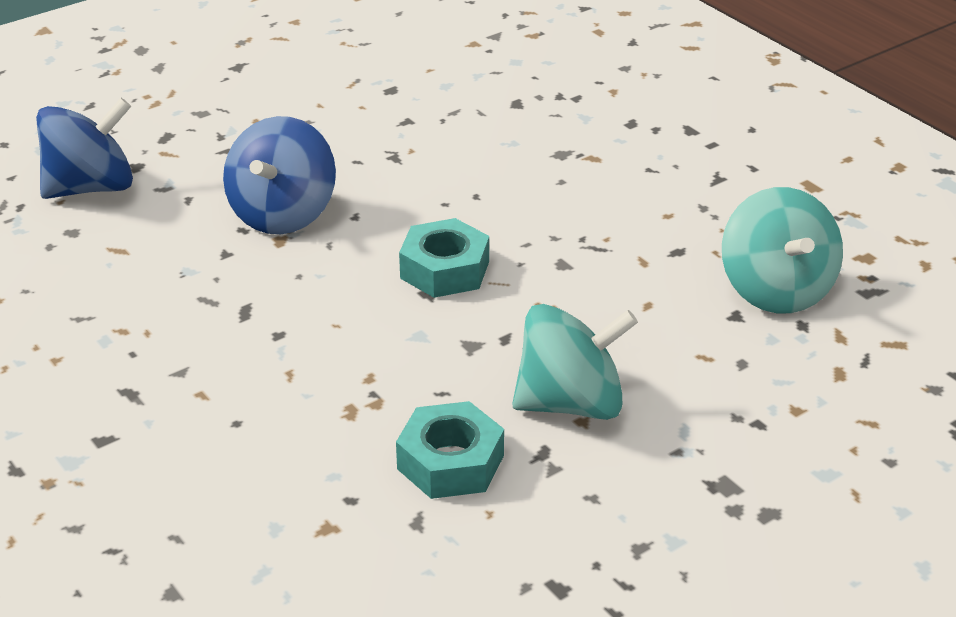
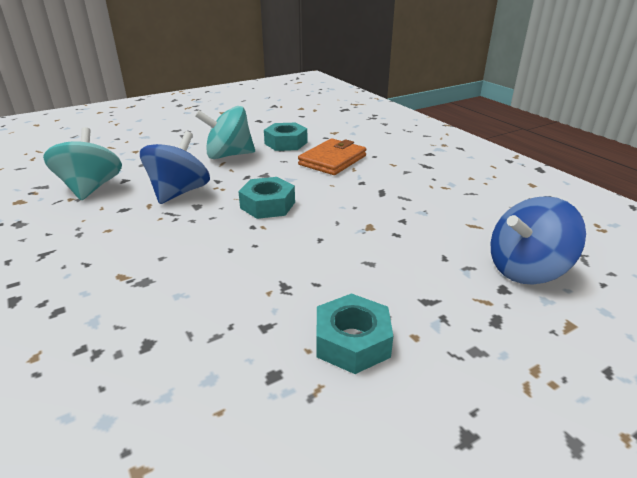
camera: 175 degrees left, 5 degrees down
blue spinning top [223,116,336,234] -> blue spinning top moved to [140,131,210,204]
none -> orange wallet [298,139,367,175]
none -> turquoise nut [317,293,393,374]

